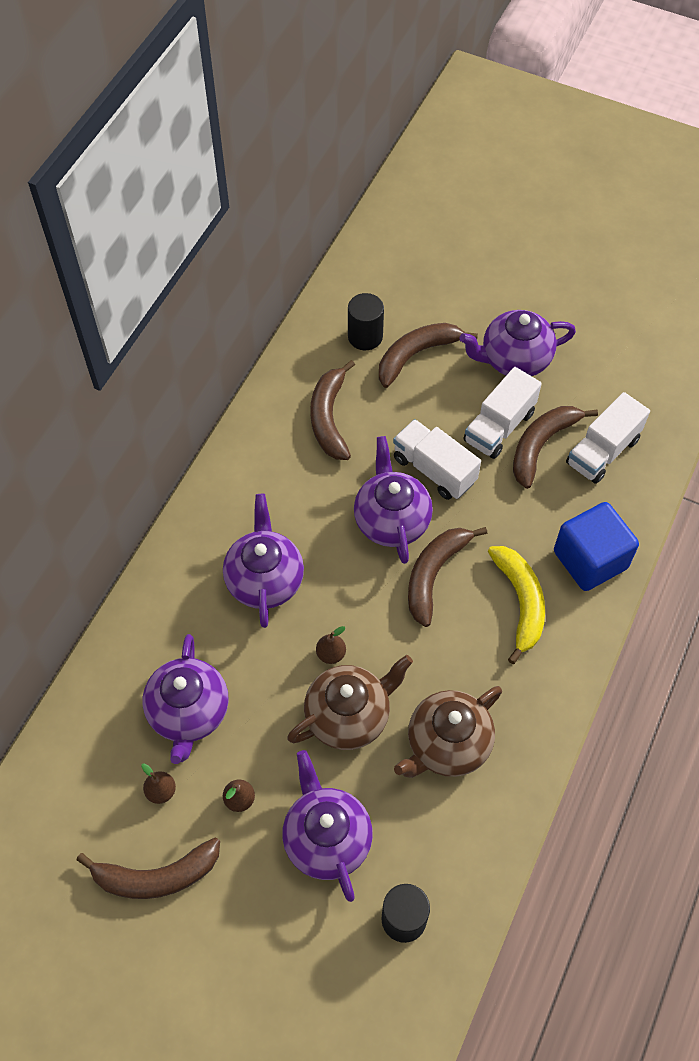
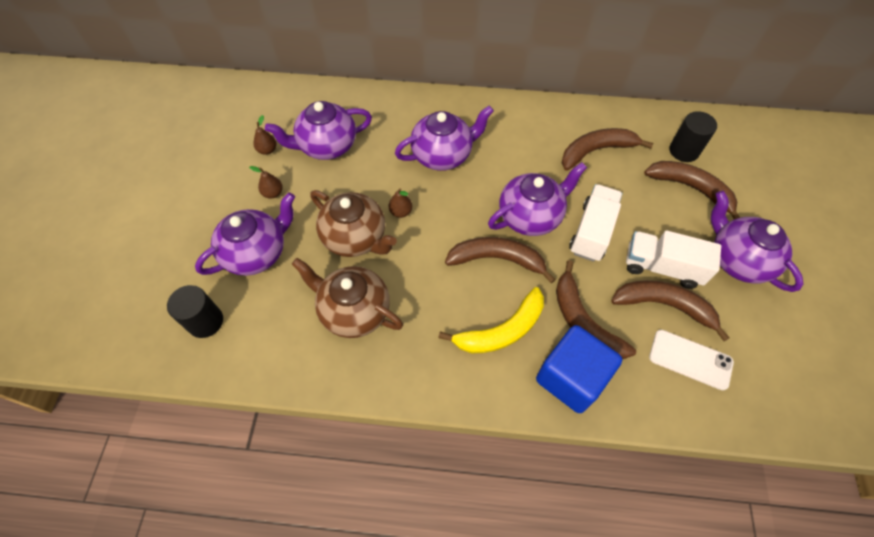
camera: 70 degrees right, 0 degrees up
brown banana [77,838,220,899] -> brown banana moved to [556,260,636,359]
white truck [566,392,650,484] -> white phone [649,330,734,390]

